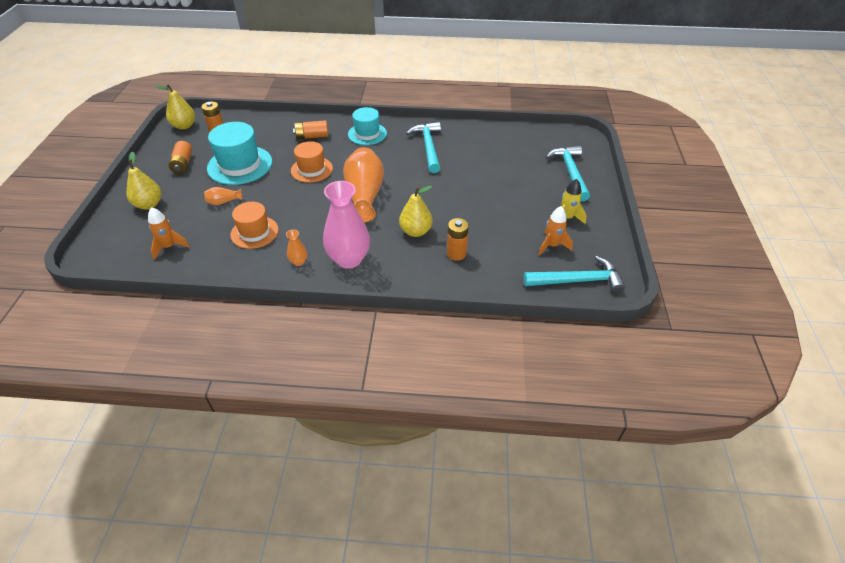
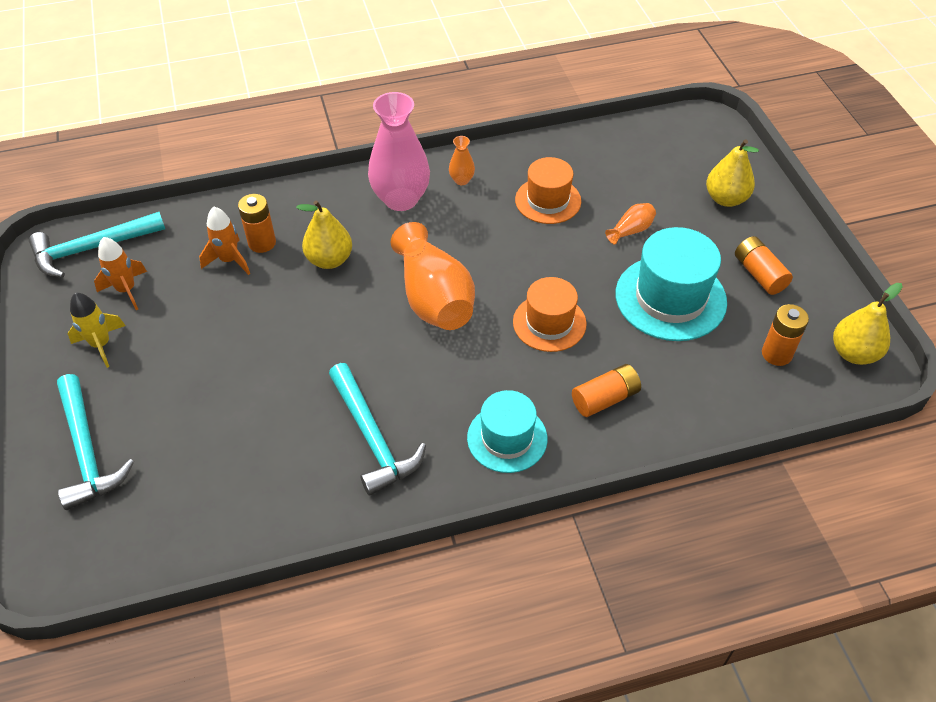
camera: 160 degrees right, 5 degrees up
orange rocket [148,207,190,260] -> orange rocket moved to [199,207,250,275]

